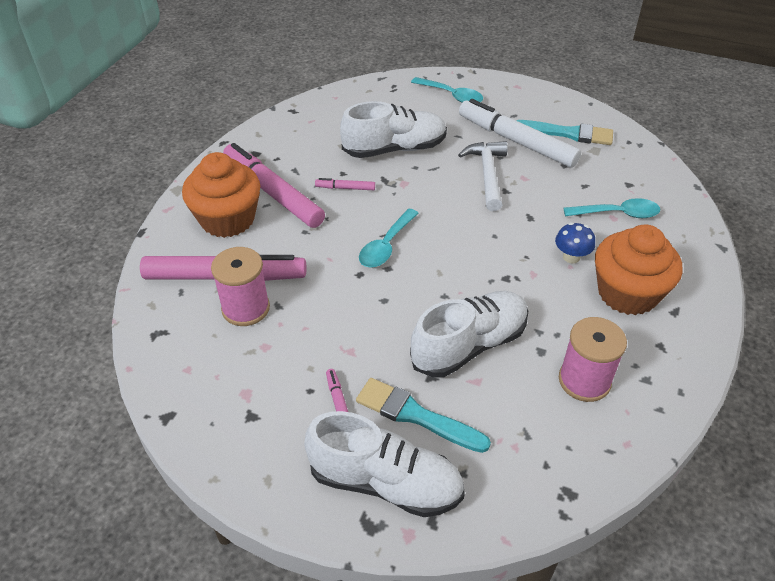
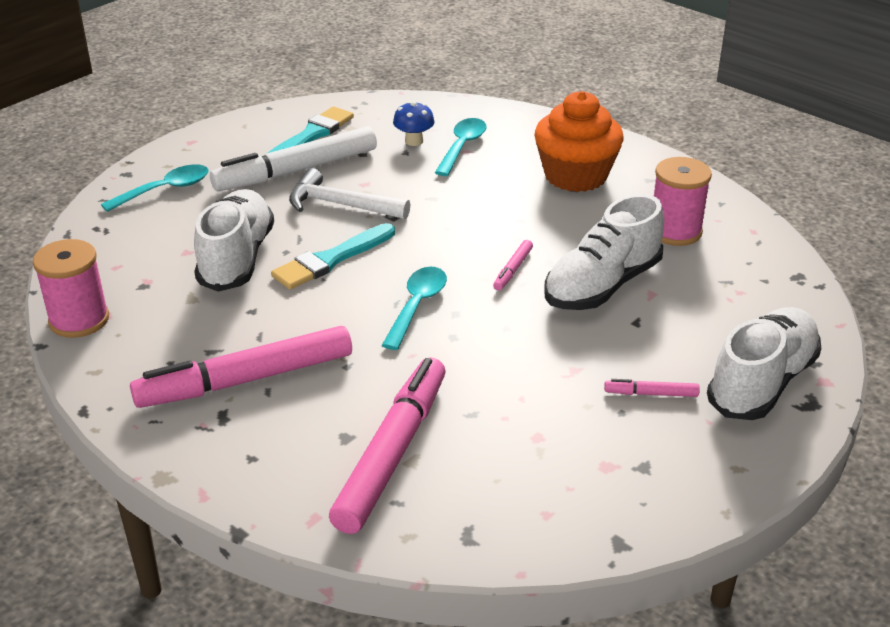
camera: 70 degrees left, 10 degrees down
orange cupcake [182,152,260,238] -> none
pink spool [211,247,270,326] -> pink spool moved to [33,239,109,338]
pink marker [315,178,375,190] -> pink marker moved to [493,240,533,290]
turquoise brush [356,378,491,453] -> turquoise brush moved to [271,223,395,289]
turquoise spoon [359,209,419,268] -> turquoise spoon turned 120 degrees counterclockwise [382,267,447,350]
white shoe [410,291,528,378] -> white shoe turned 120 degrees counterclockwise [544,194,664,310]
blue mushroom [555,222,595,263] -> blue mushroom moved to [393,101,435,146]

